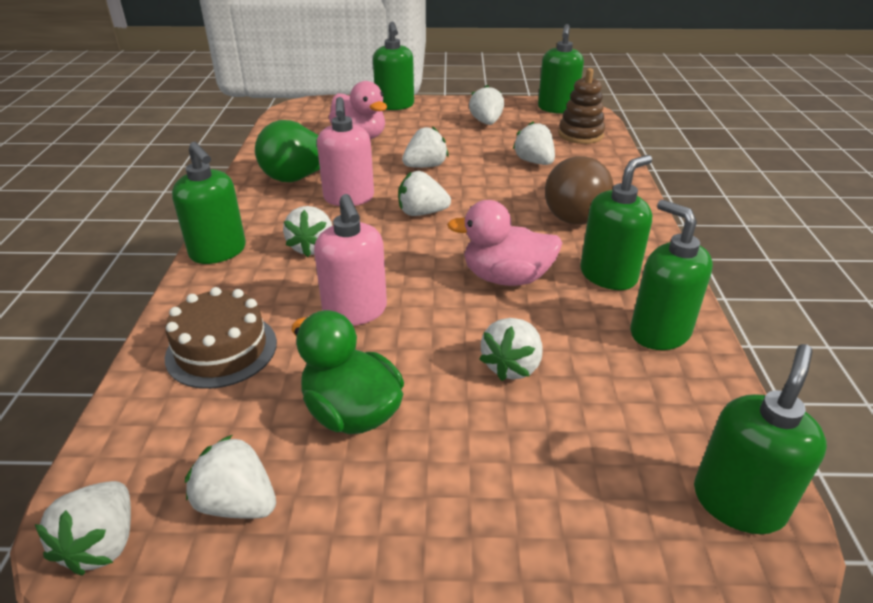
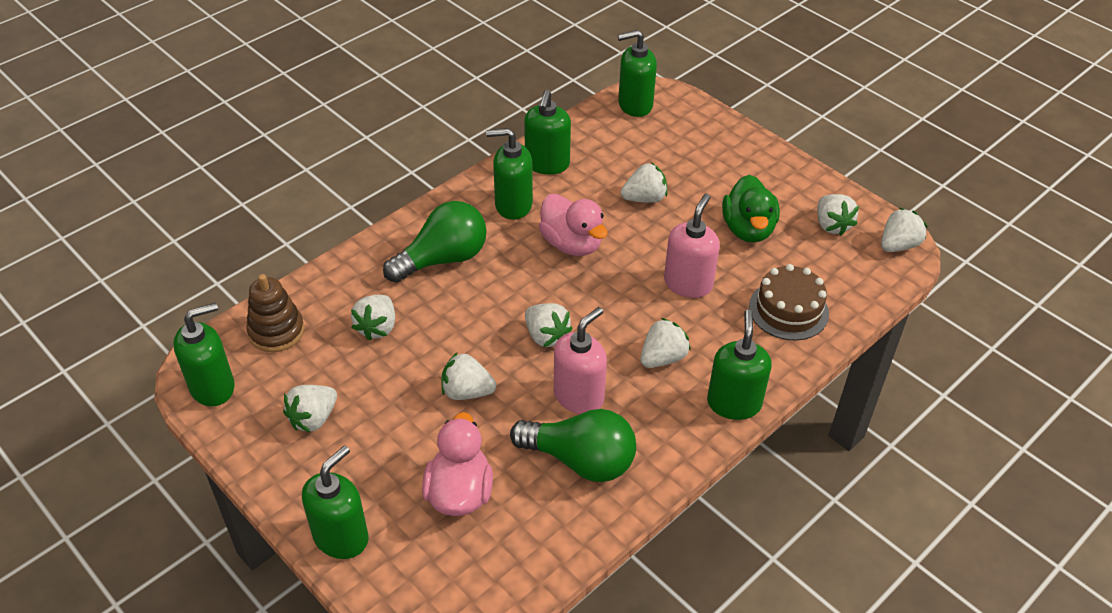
camera: 135 degrees left, 10 degrees up
brown light bulb [545,156,614,225] -> green light bulb [383,201,487,283]

